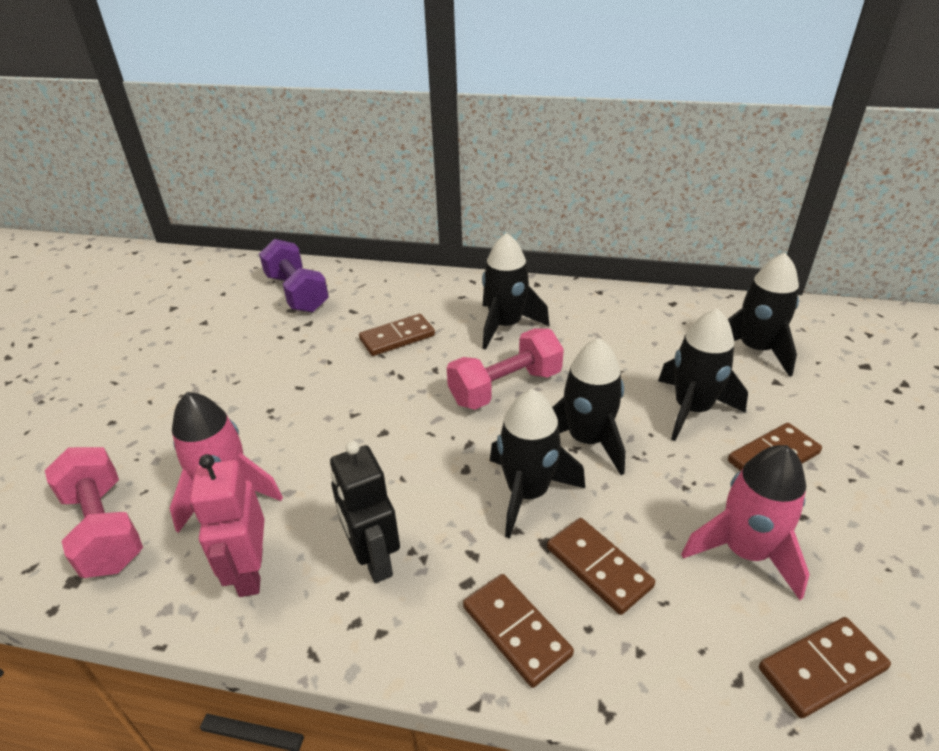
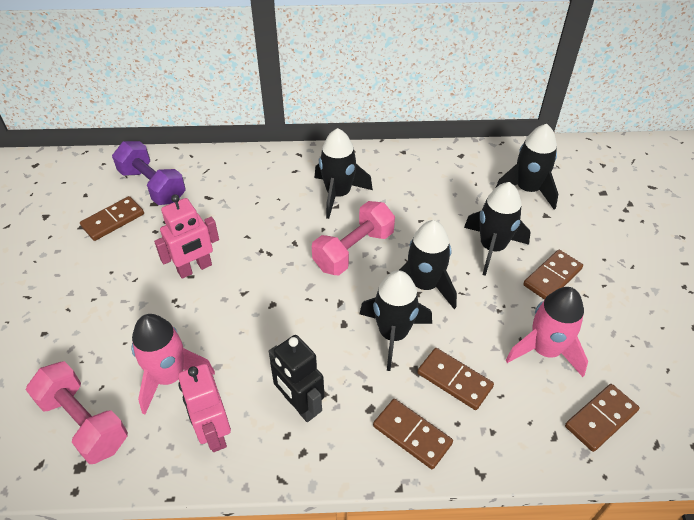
camera: 15 degrees left, 10 degrees up
brown domino [359,314,435,356] -> brown domino moved to [80,196,144,241]
none -> pink robot [154,194,219,279]

